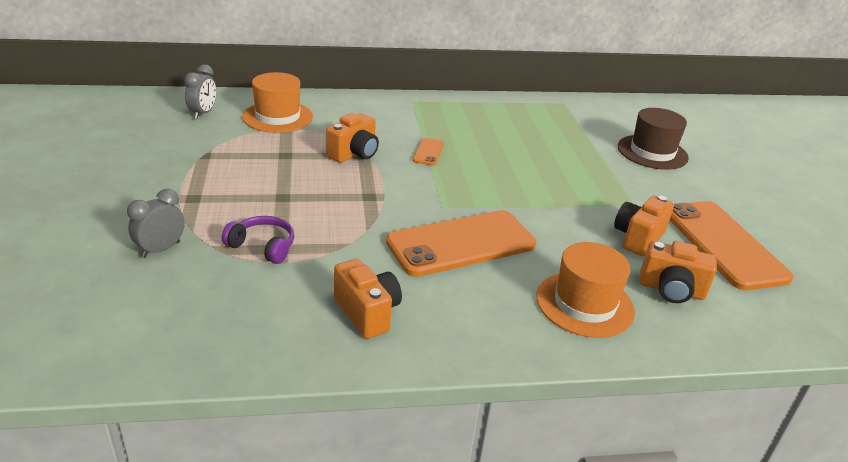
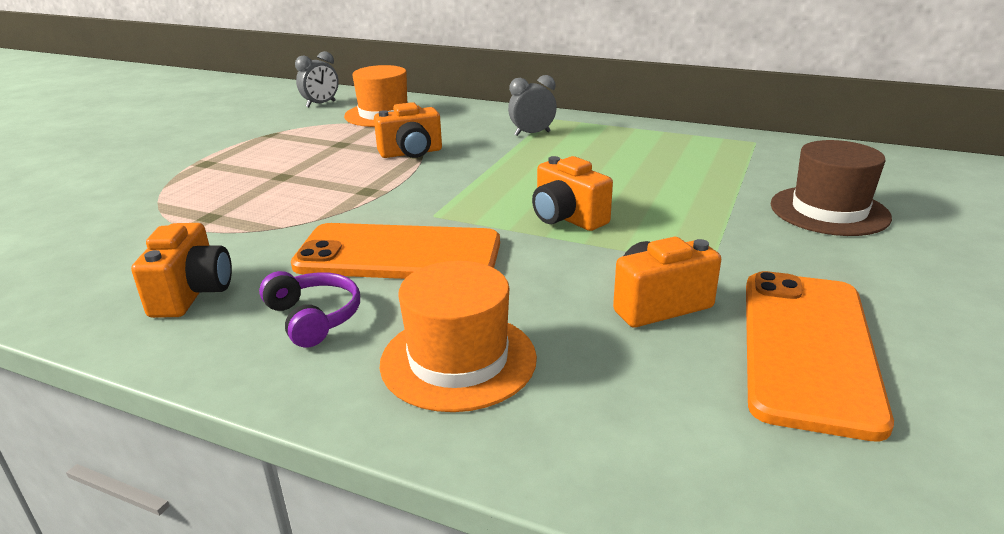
camera: 35 degrees right, 5 degrees down
grey clock [127,189,185,258] -> grey clock moved to [508,75,557,136]
purple headphones [222,216,294,264] -> purple headphones moved to [259,271,360,348]
orange phone [413,138,444,165] -> none
orange camera [639,241,717,303] -> orange camera moved to [532,156,613,231]

